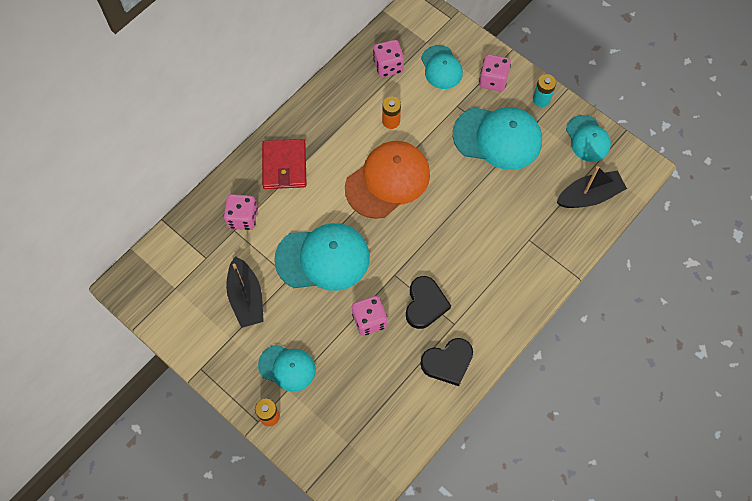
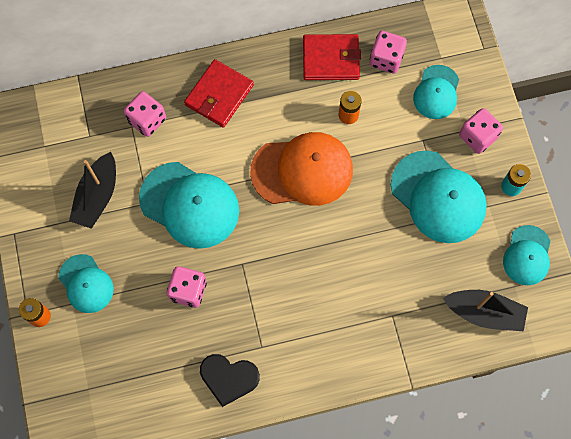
camera: 35 degrees right, 5 degrees up
black heart [406,276,451,329] -> none
none -> red wallet [303,34,361,80]

